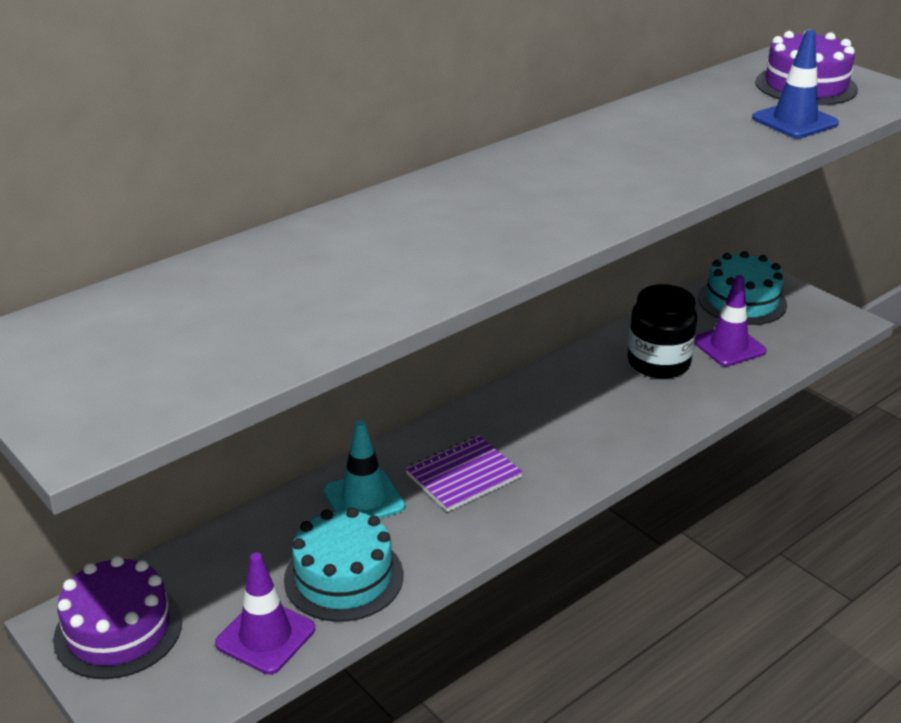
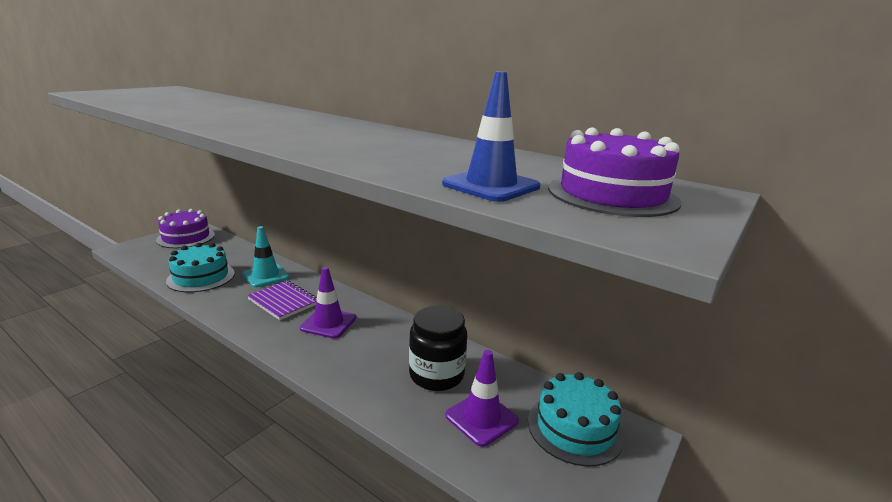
camera: 75 degrees right, 10 degrees down
purple traffic cone [215,552,315,674] -> purple traffic cone moved to [300,267,356,339]

